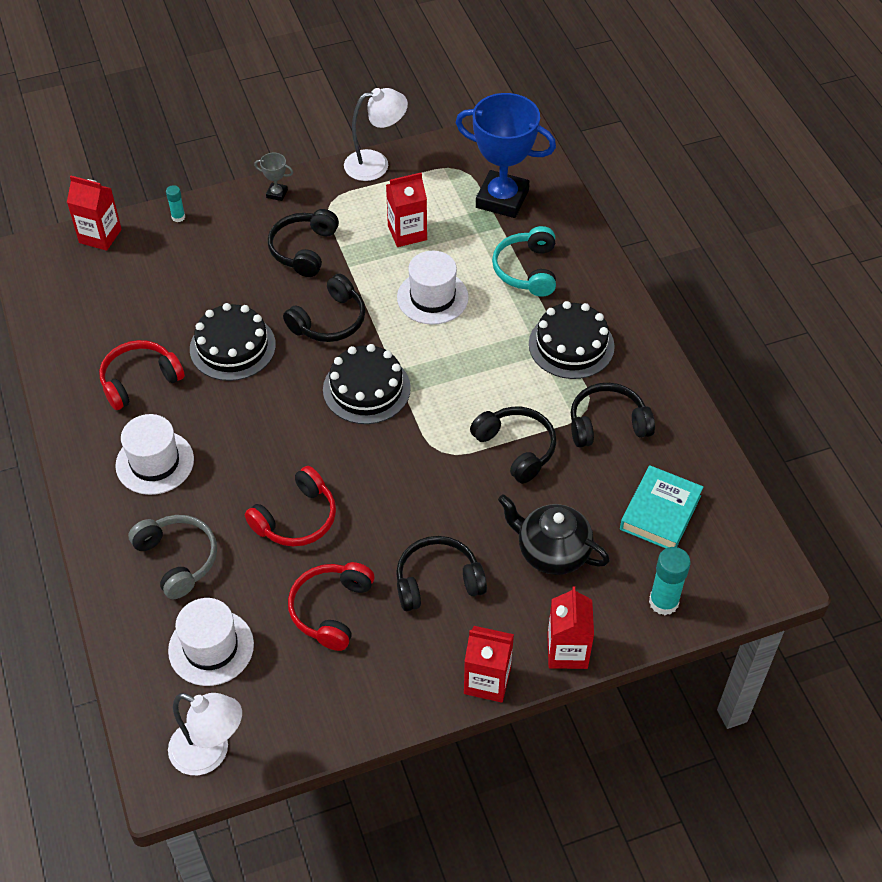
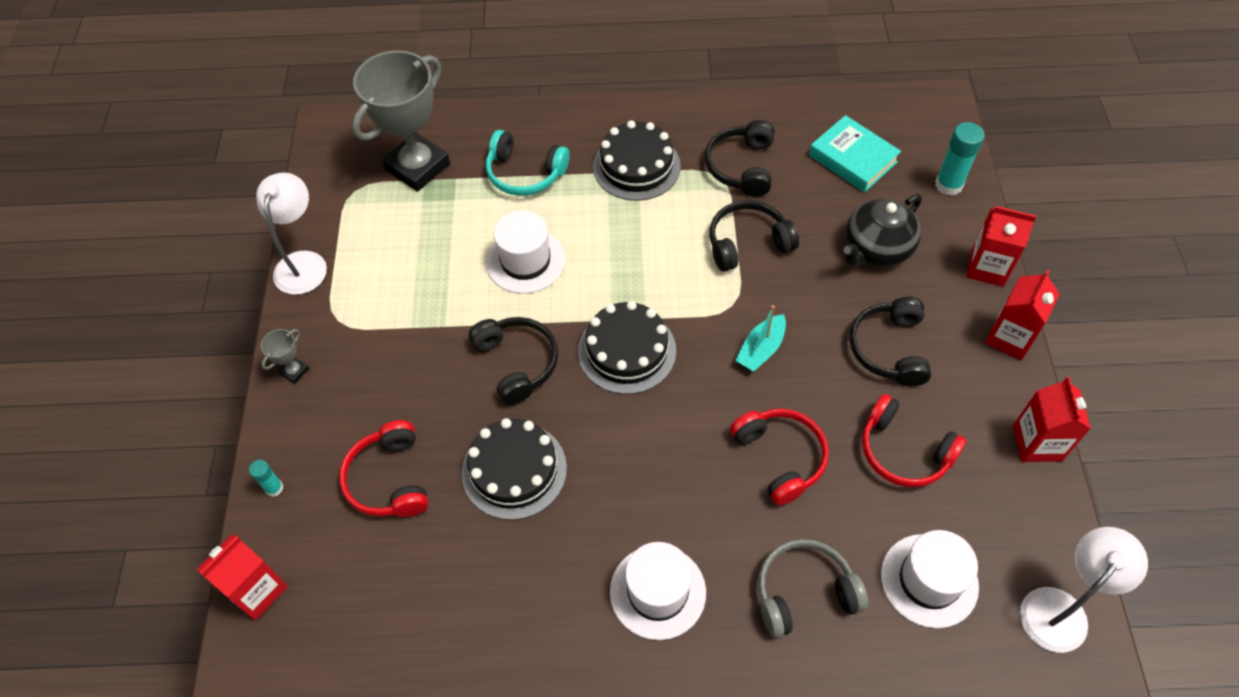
camera: 70 degrees left, 5 degrees up
red headphones [99,340,185,410] -> red headphones moved to [339,420,428,517]
black headphones [268,209,339,277] -> none
red carton [386,173,427,247] -> red carton moved to [1013,377,1091,462]
blue trophy [456,93,556,218] -> grey trophy [352,50,450,192]
none -> turquoise boat [735,305,786,372]

